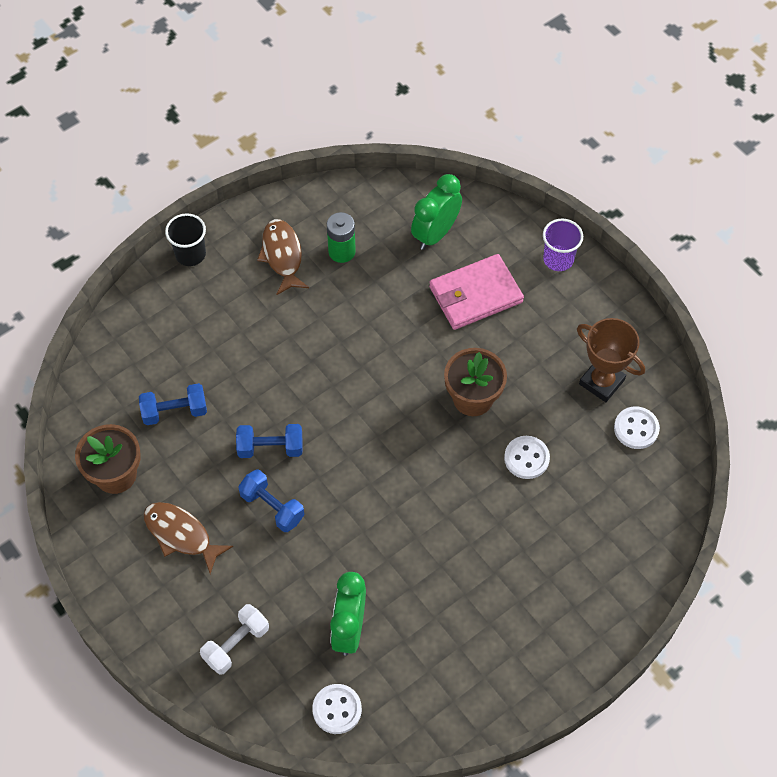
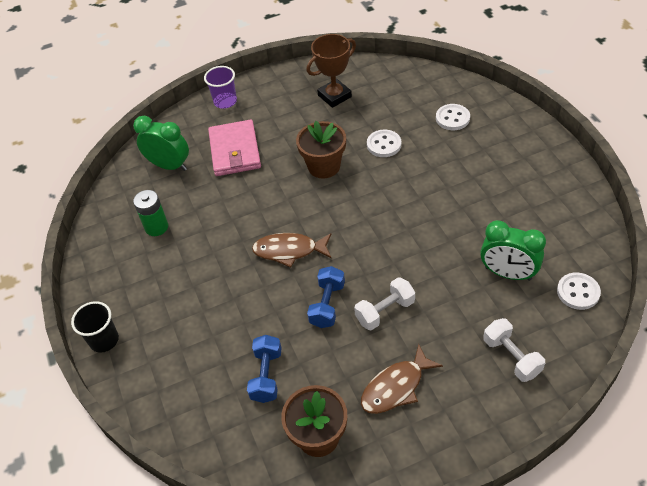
camera: 70 degrees left, 10 degrees down
blue dumbbell [238,469,304,532] -> white dumbbell [354,277,415,330]
brown fish [257,219,309,295] -> brown fish moved to [252,233,331,267]
green clock [411,174,462,250] -> green clock turned 150 degrees clockwise [133,116,189,171]
white button [614,406,660,449] -> white button moved to [436,104,470,130]

